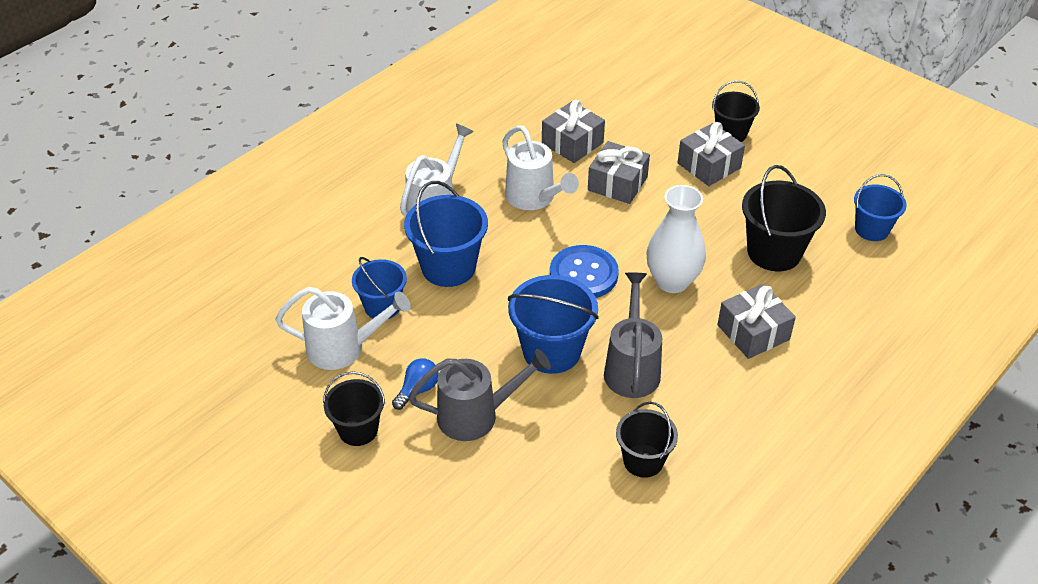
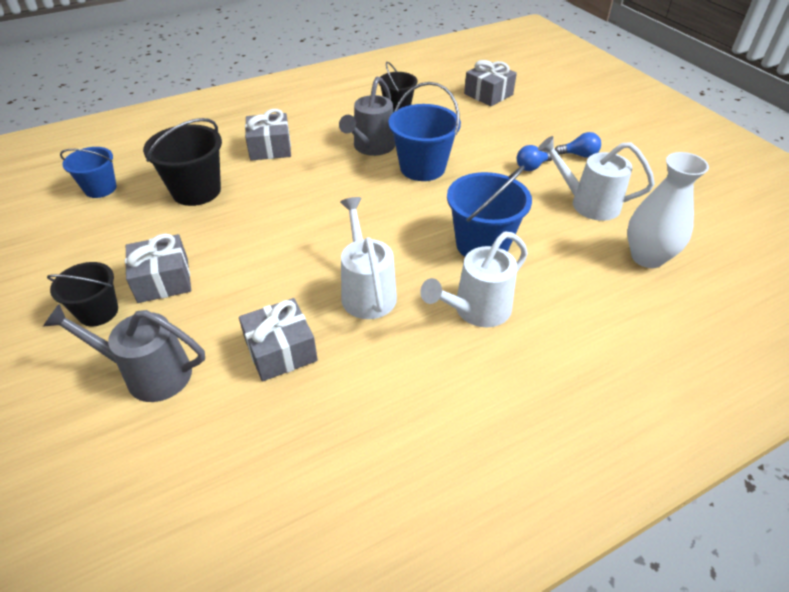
camera: 160 degrees left, 0 degrees up
black bucket [323,371,385,446] -> blue light bulb [555,132,601,158]
blue bucket [352,257,407,319] -> none
grey watering can [409,349,551,441] -> grey watering can moved to [43,304,205,402]
blue button [550,245,619,298] -> none
grey gift [588,141,650,204] -> grey gift moved to [464,60,517,106]
white vase [646,185,706,293] -> white vase moved to [627,152,709,268]

